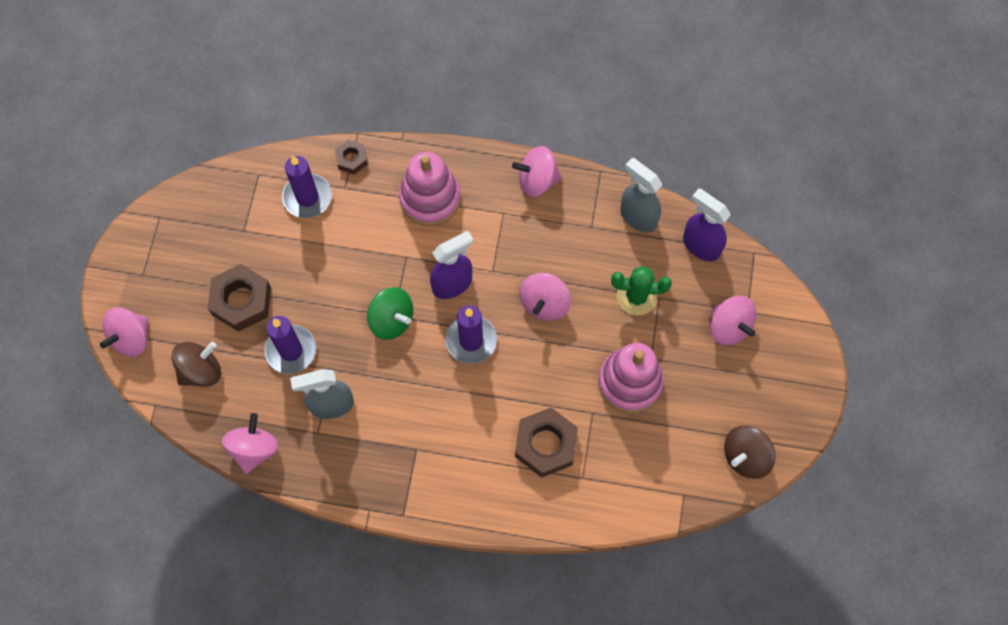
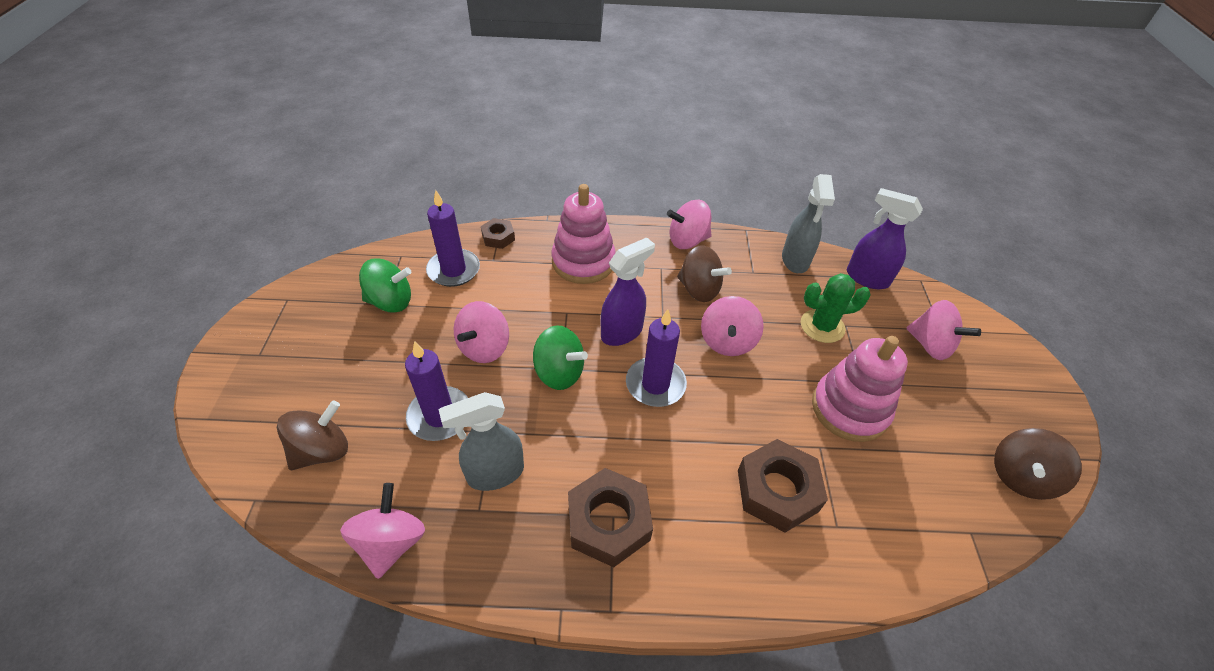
camera: 10 degrees left, 20 degrees down
pink spinning top [100,307,148,357] -> pink spinning top moved to [454,301,509,363]
brown nut [208,264,271,332] -> brown nut moved to [568,468,653,567]
grey spray bottle [620,158,662,233] -> grey spray bottle turned 120 degrees counterclockwise [782,174,835,273]
none -> green spinning top [359,258,411,313]
none -> brown spinning top [677,245,732,302]

